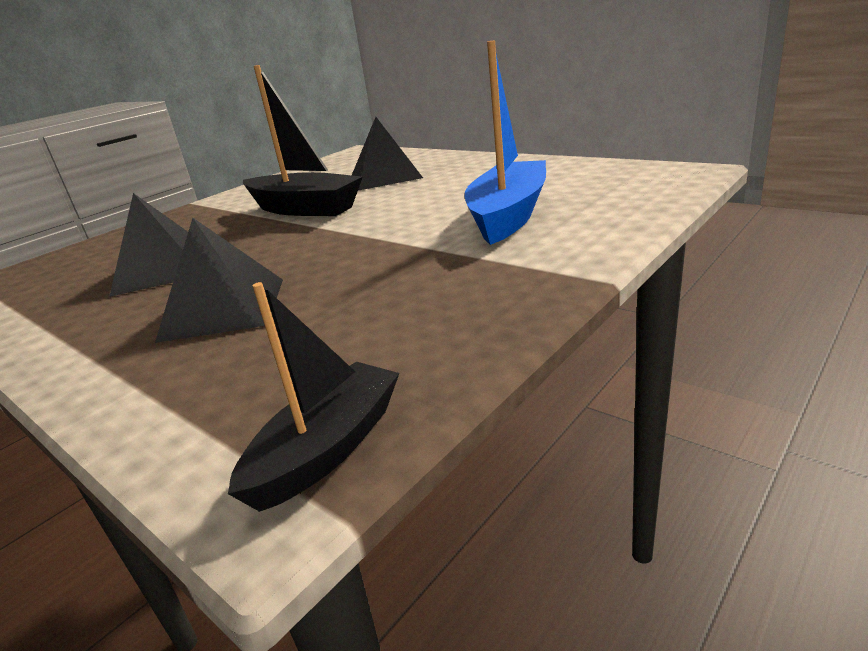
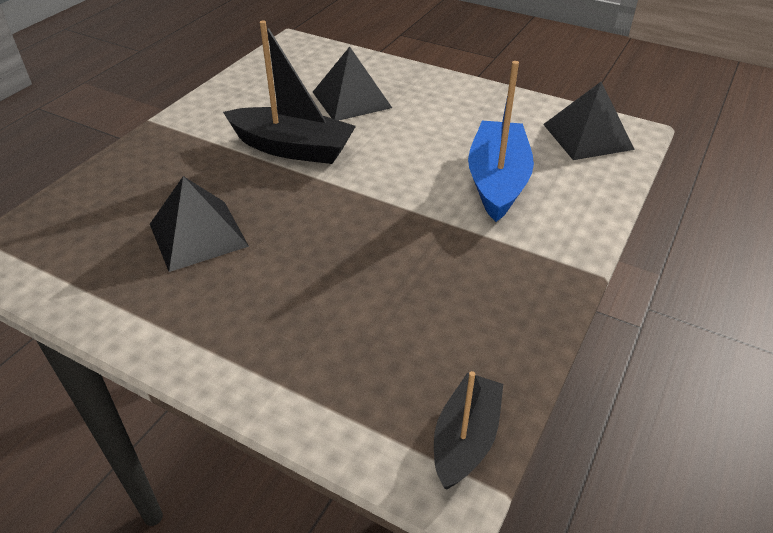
camera: 15 degrees left, 15 degrees up
black pyramid [155,218,283,343] -> black pyramid moved to [543,82,635,160]

